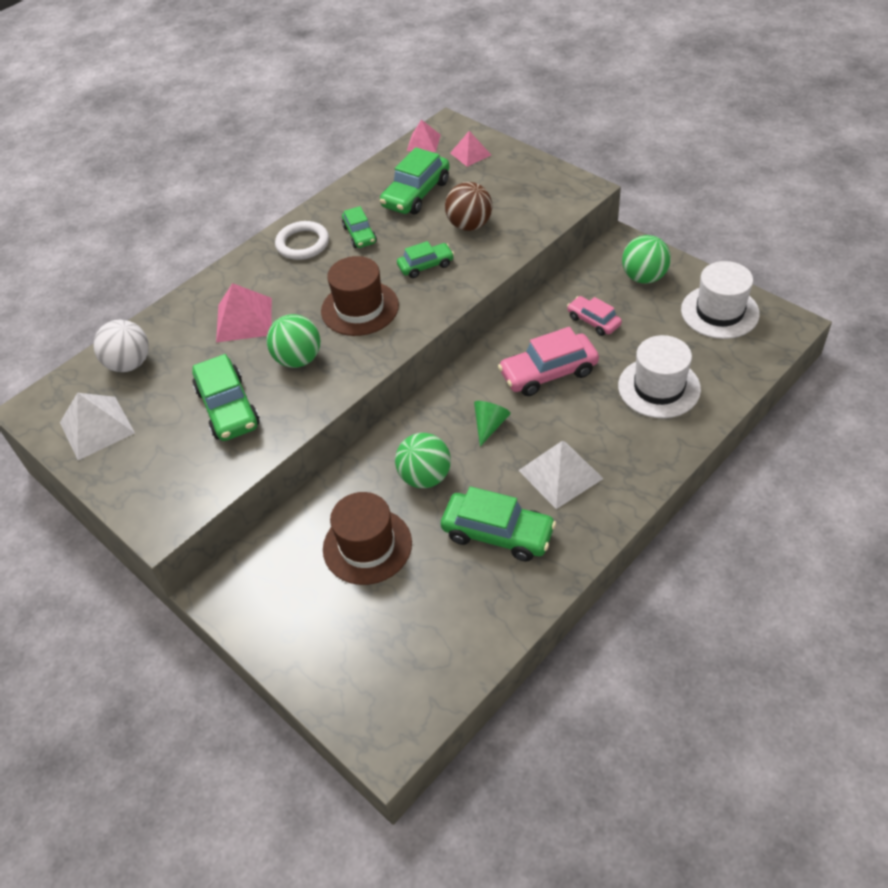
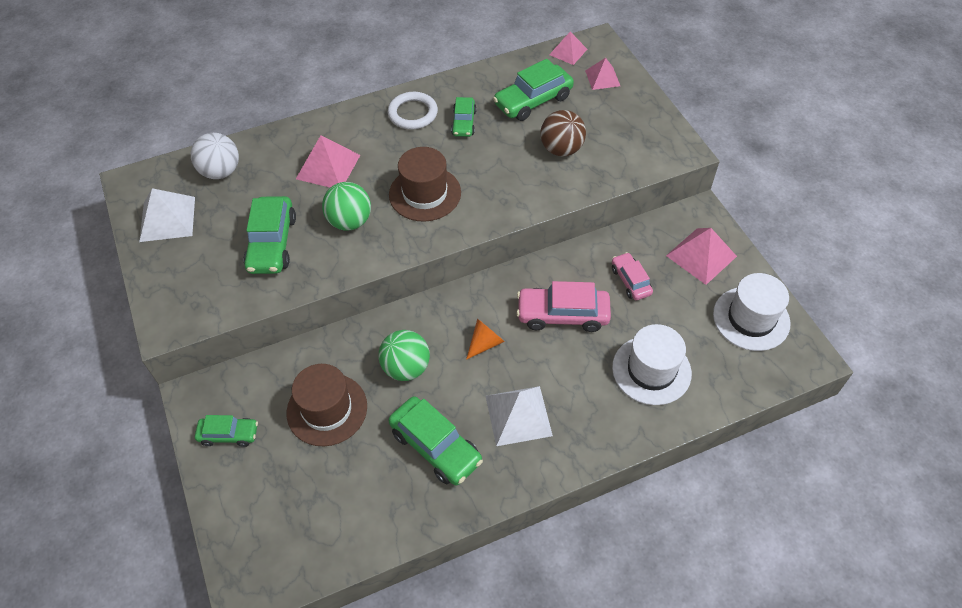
camera: 20 degrees right, 5 degrees up
green car [397,241,454,278] -> green car moved to [195,415,258,447]
green cone [474,401,511,447] -> orange cone [466,319,505,360]
green ball [622,235,671,284] -> pink pyramid [666,228,737,285]

